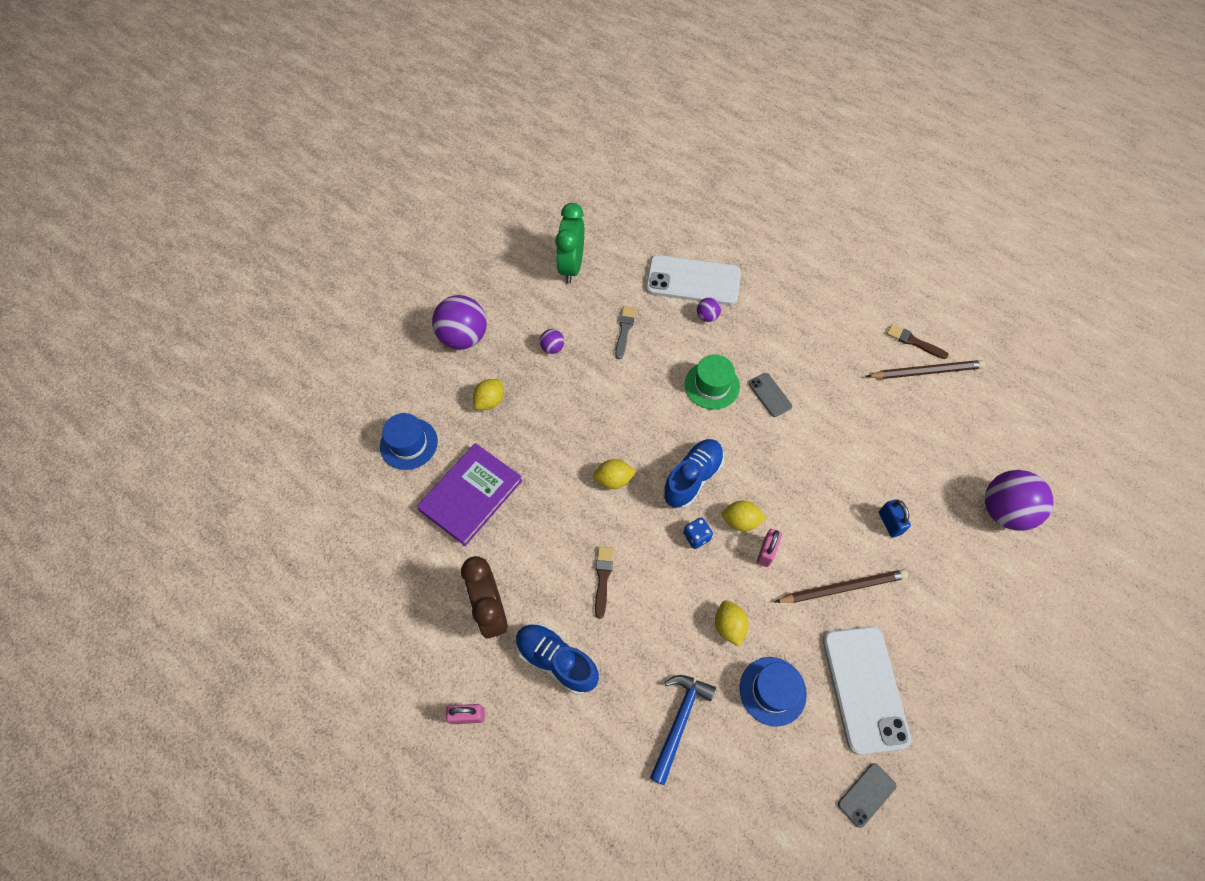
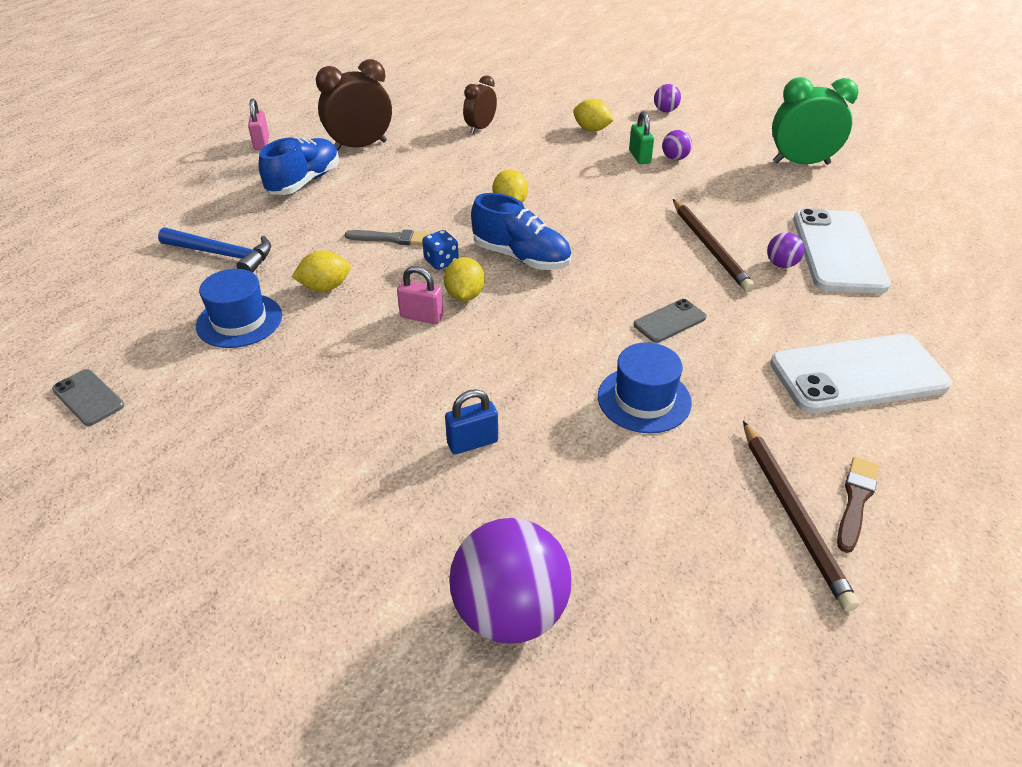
camera: 85 degrees right, 20 degrees down
blue hat [380,413,438,470] -> blue hat moved to [598,342,692,433]
purple book [417,443,523,546] -> brown clock [463,76,497,134]
purple ball [432,295,487,349] -> purple ball [654,84,681,112], size x0.46
brown brush [595,546,614,619] -> none
grey brush [615,306,636,359] -> grey brush moved to [345,230,431,245]
green hat [685,354,740,410] -> none
brown pencil [775,569,908,603] -> brown pencil moved to [673,199,755,292]
white phone [823,626,911,755] -> white phone moved to [770,334,952,413]
none -> green padlock [629,111,654,164]

